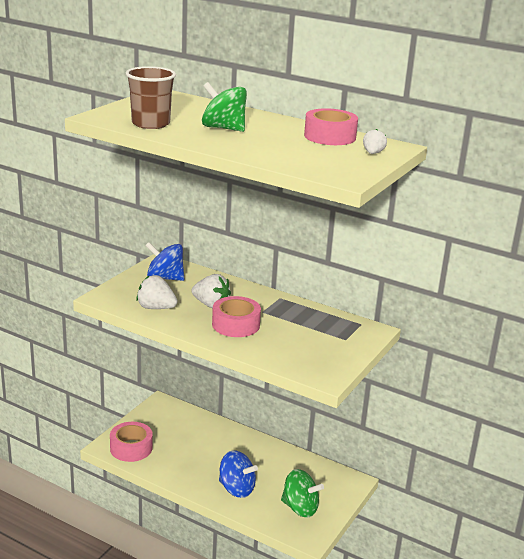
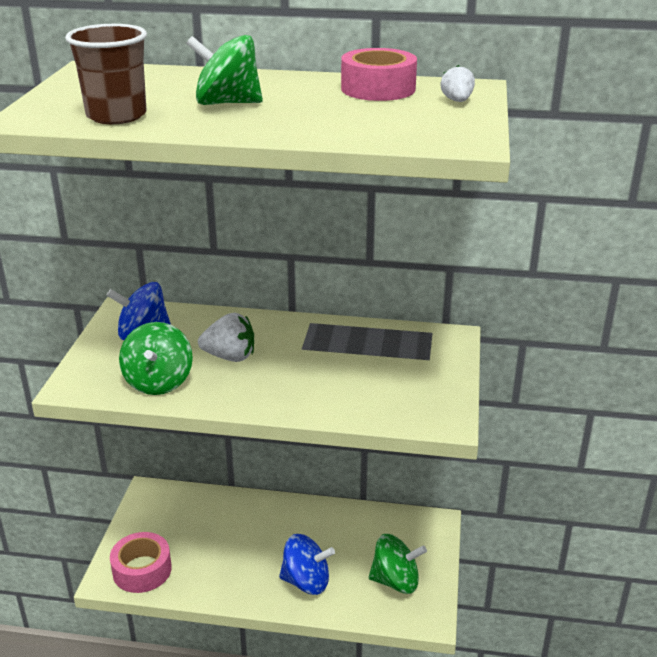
camera: 20 degrees left, 5 degrees up
white strawberry [136,275,178,309] -> green spinning top [119,322,193,395]
pink tape [212,296,261,337] -> none

